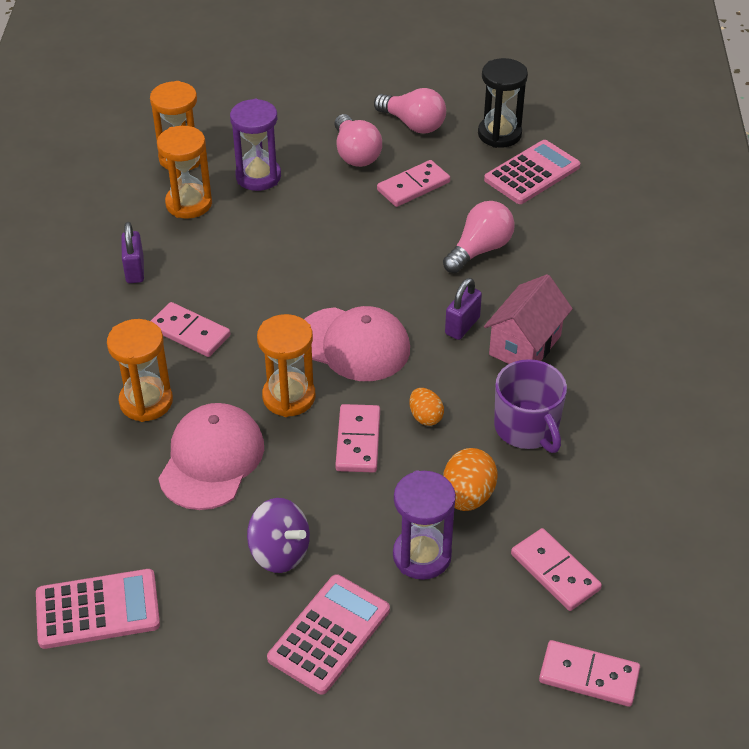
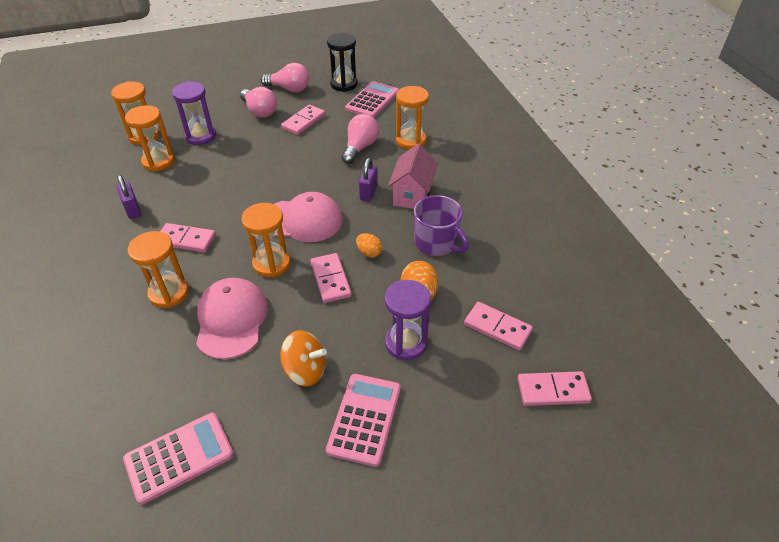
camera: 20 degrees left, 0 degrees up
purple spinning top [247,498,310,573] -> orange spinning top [280,330,327,386]
none -> orange hourglass [396,86,429,150]

